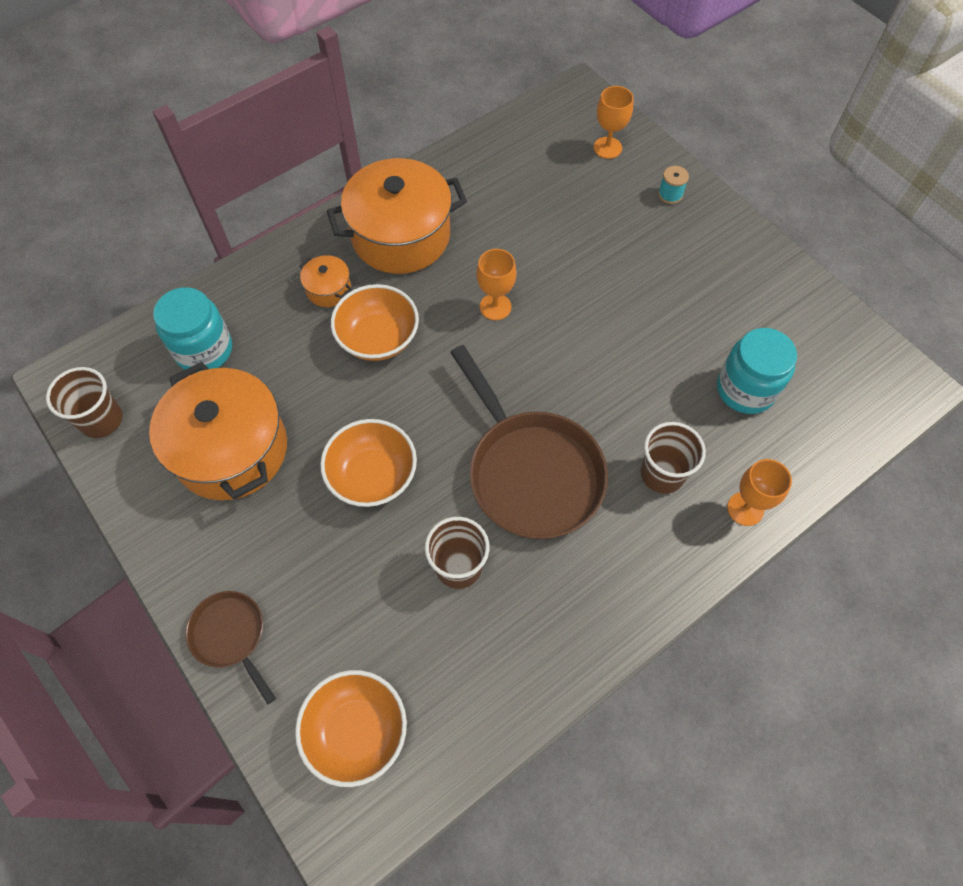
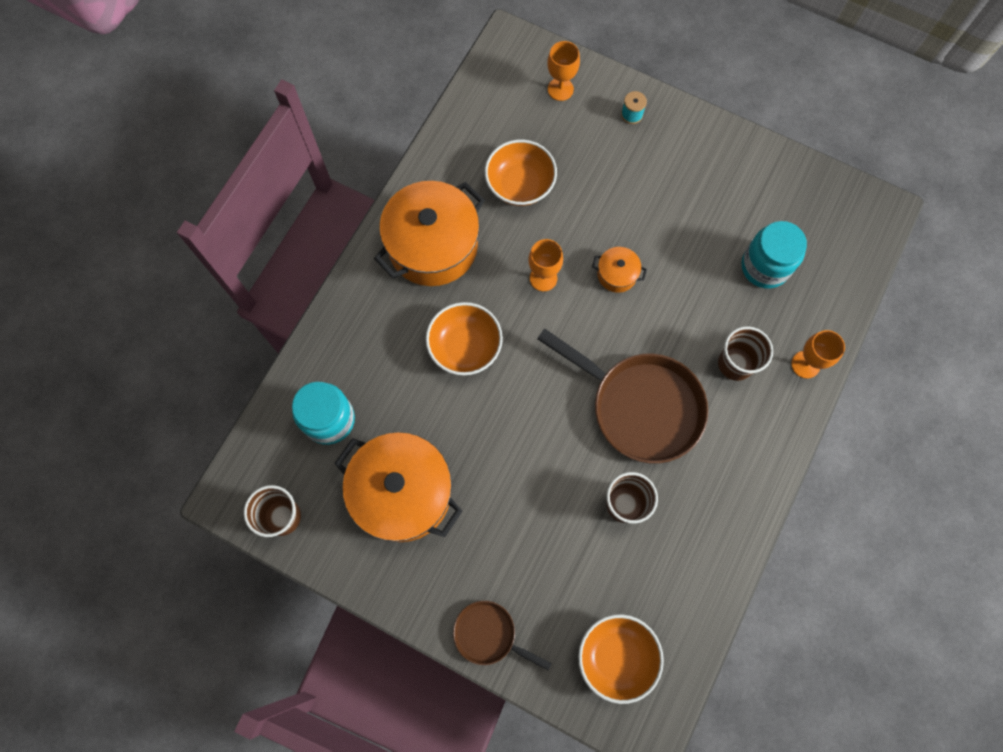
camera: 25 degrees left, 10 degrees up
orange pot [299,255,352,307] -> orange pot moved to [592,247,647,293]
orange bowl [320,419,417,507] -> orange bowl moved to [485,139,557,206]

